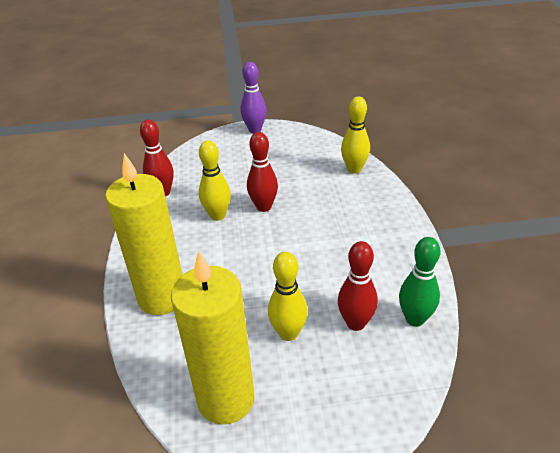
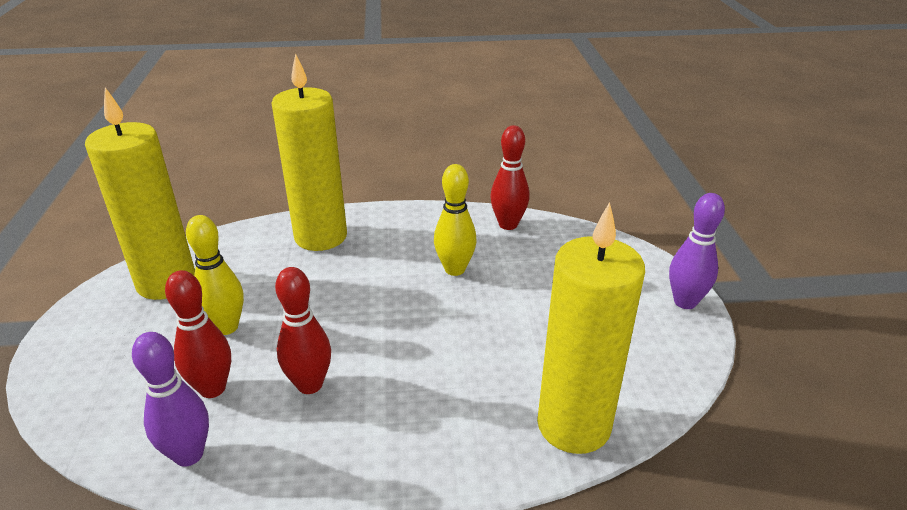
camera: 90 degrees right, 5 degrees down
red bowling pin [247,132,278,212] -> red bowling pin moved to [275,267,331,394]
yellow bowling pin [341,97,370,174] -> yellow candle [537,202,645,454]
green bowling pin [399,237,441,327] -> purple bowling pin [132,332,209,467]

